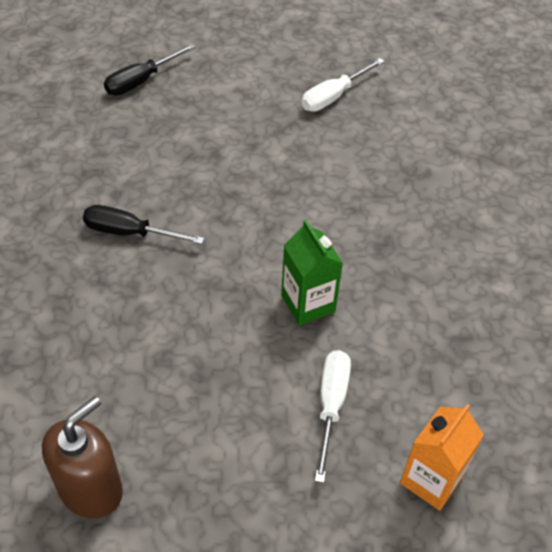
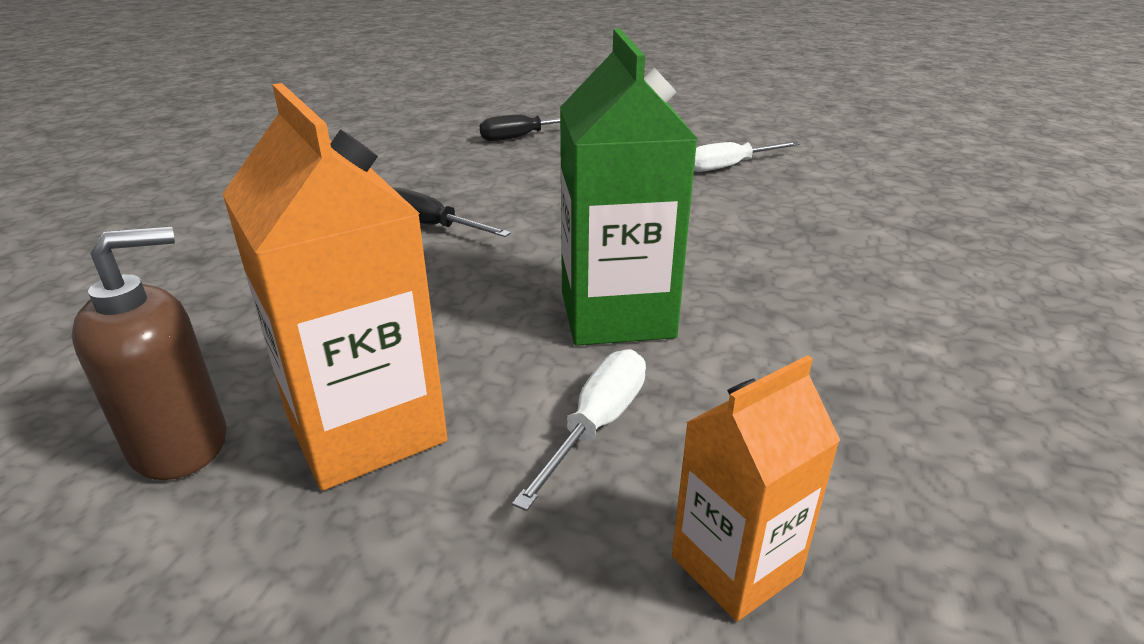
camera: 20 degrees right, 20 degrees down
green carton [281,220,343,326] -> green carton [560,29,698,346], size x1.68
none -> orange carton [222,83,448,491]

